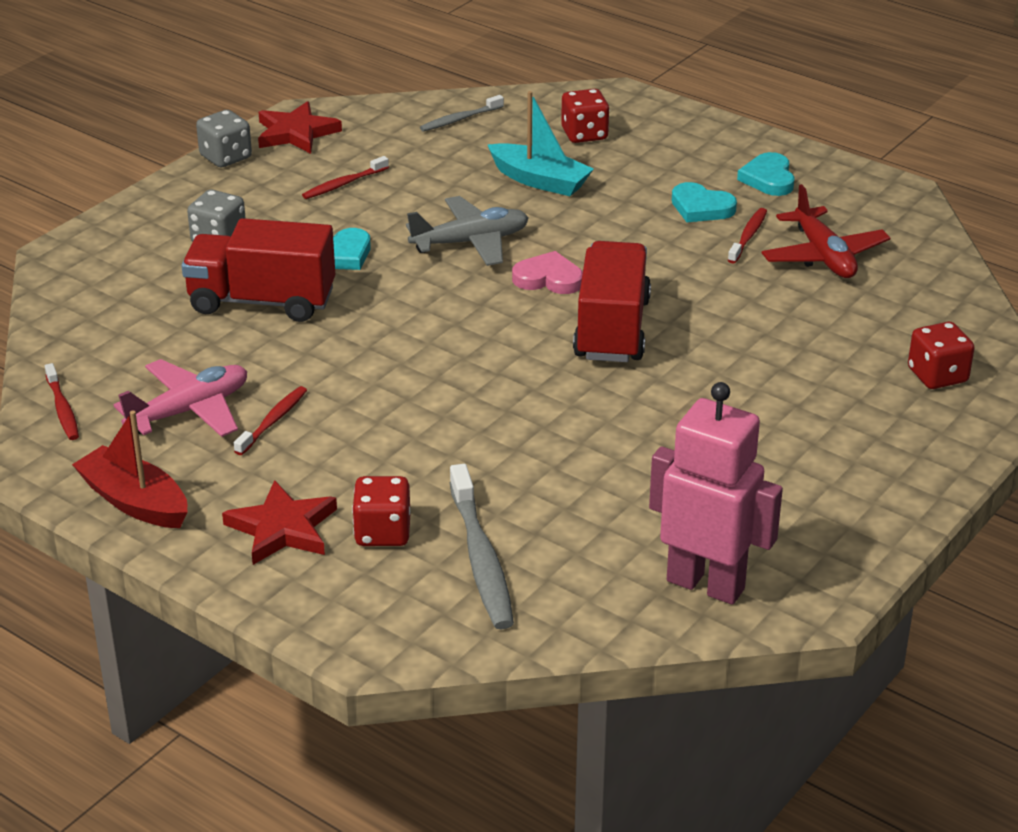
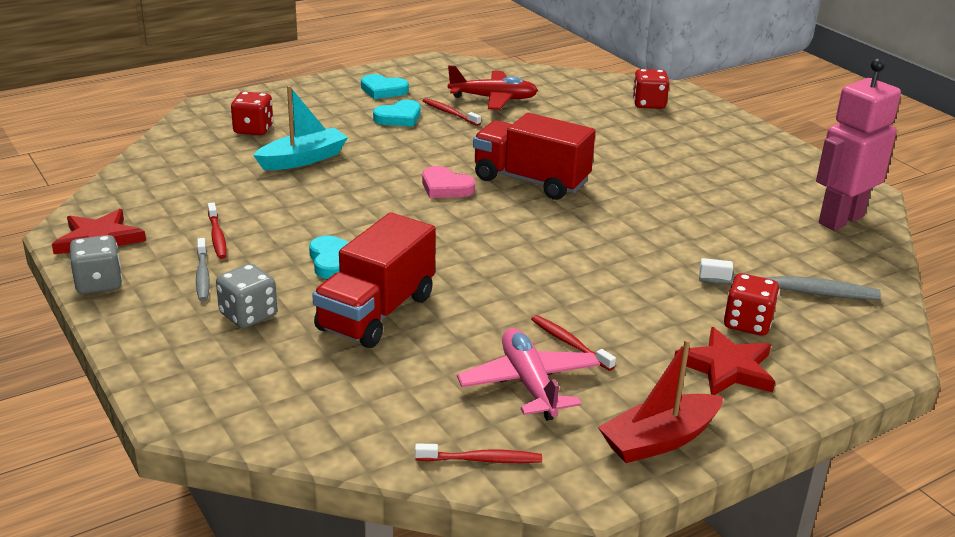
camera: 70 degrees left, 5 degrees down
grey plane [406,196,529,266] -> none
grey toothbrush [420,95,504,131] -> grey toothbrush moved to [196,238,210,301]
pink heart [512,251,583,294] -> pink heart turned 90 degrees counterclockwise [422,166,475,198]

